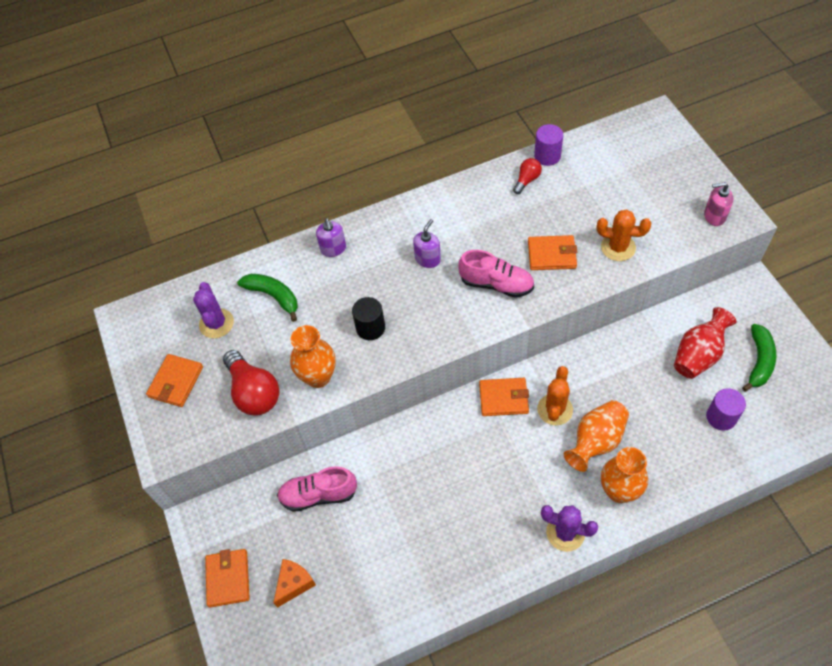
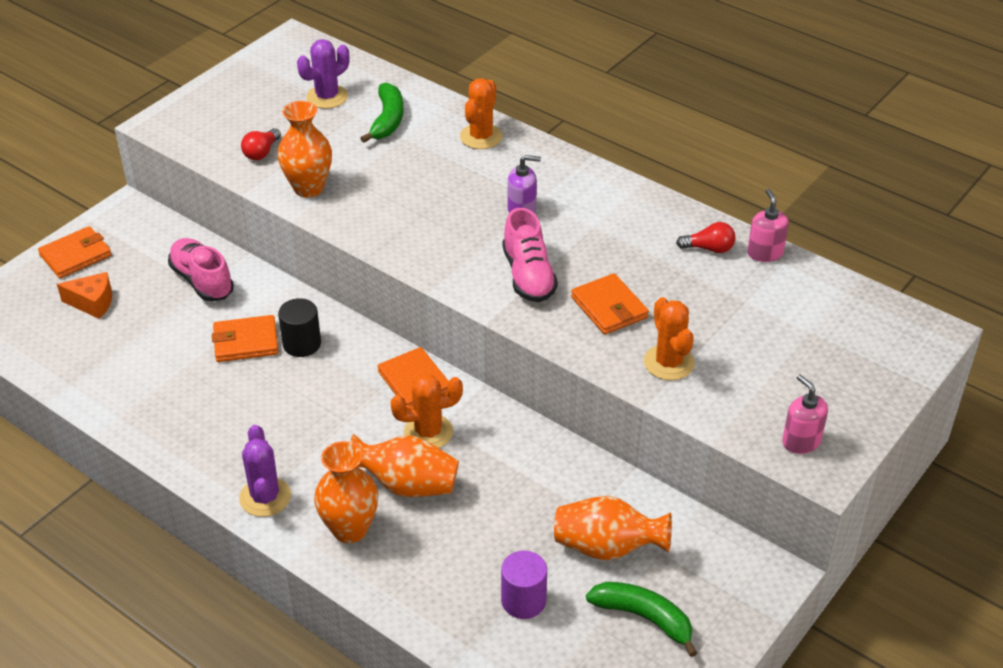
camera: 55 degrees right, 15 degrees down
orange wallet [146,354,203,407] -> orange wallet moved to [212,315,278,362]
red light bulb [223,350,279,415] -> red light bulb [241,128,281,160], size x0.53
purple soap dispenser [316,218,346,257] -> orange cactus [460,79,503,149]
black cylinder [352,297,385,340] -> black cylinder moved to [278,298,321,357]
purple cylinder [534,124,563,166] -> pink soap dispenser [747,189,789,262]
red vase [674,307,736,379] -> orange vase [554,496,672,560]
green banana [742,324,776,392] -> green banana turned 135 degrees counterclockwise [586,582,697,657]

